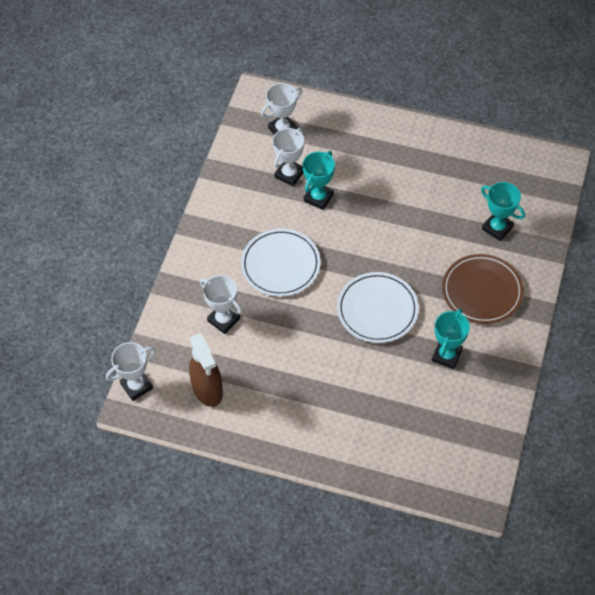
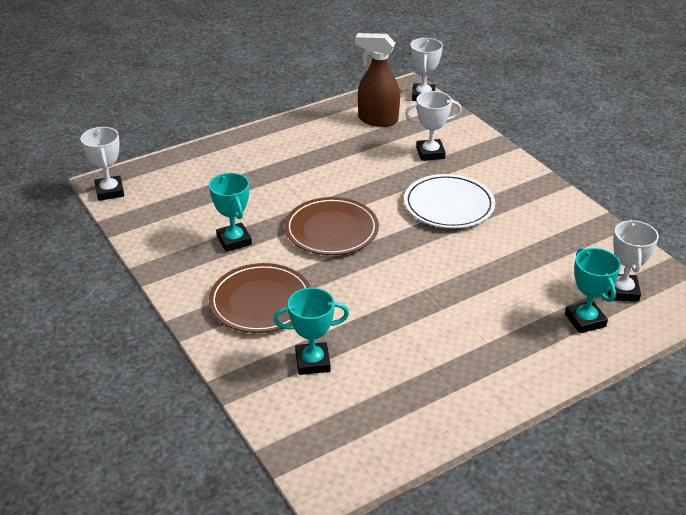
camera: 130 degrees right, 20 degrees down
white trophy [272,128,304,186] -> white trophy moved to [80,127,124,201]
turquoise trophy [303,151,335,210] -> turquoise trophy moved to [565,248,621,333]
white plate [337,272,419,343] -> brown plate [285,197,379,255]

